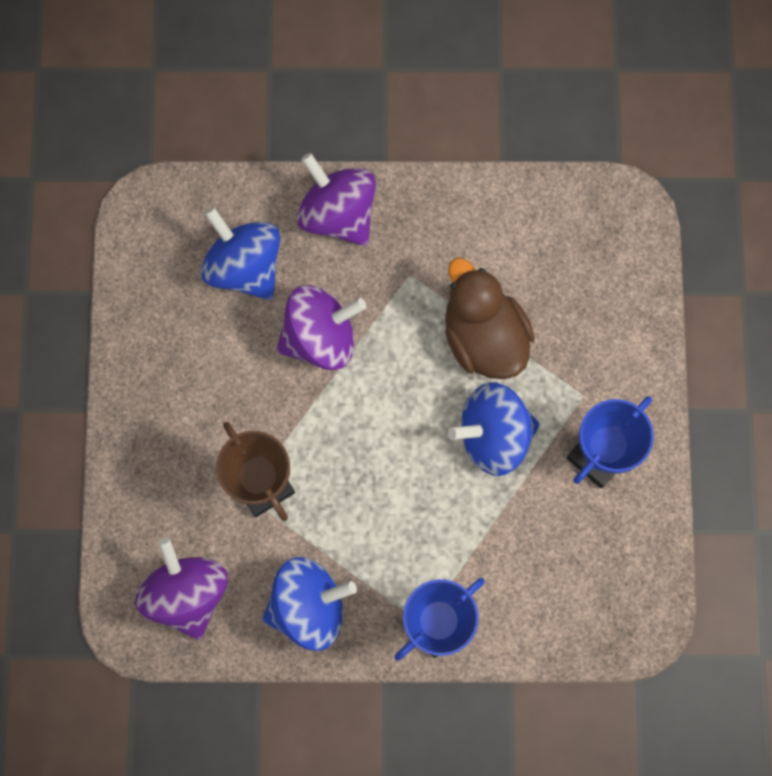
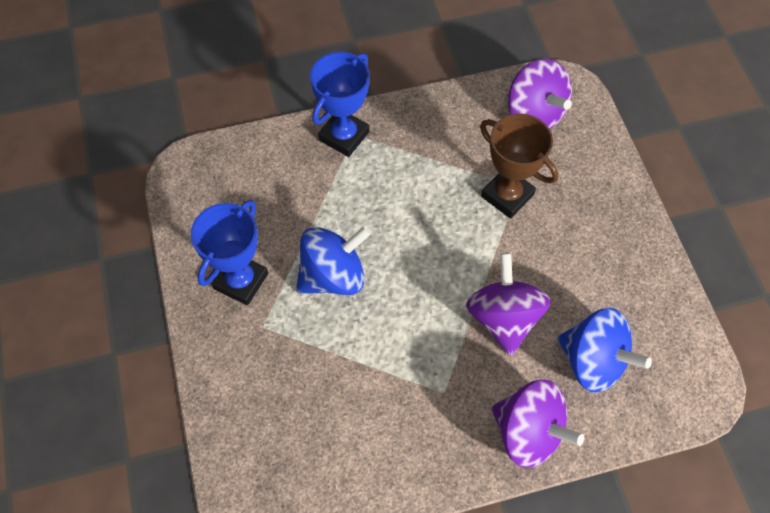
camera: 165 degrees right, 15 degrees down
blue spinning top [262,557,357,651] -> none
purple spinning top [276,285,366,370] -> purple spinning top turned 120 degrees clockwise [466,252,551,356]
brown duck [445,258,535,379] -> none

